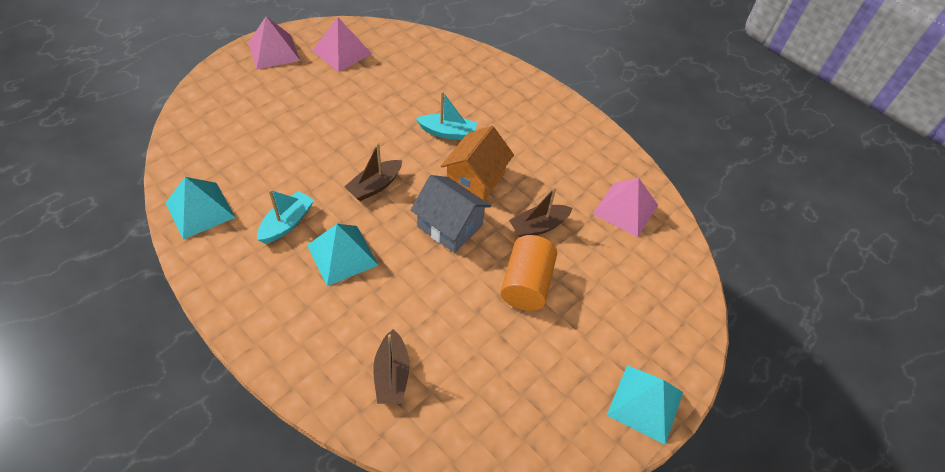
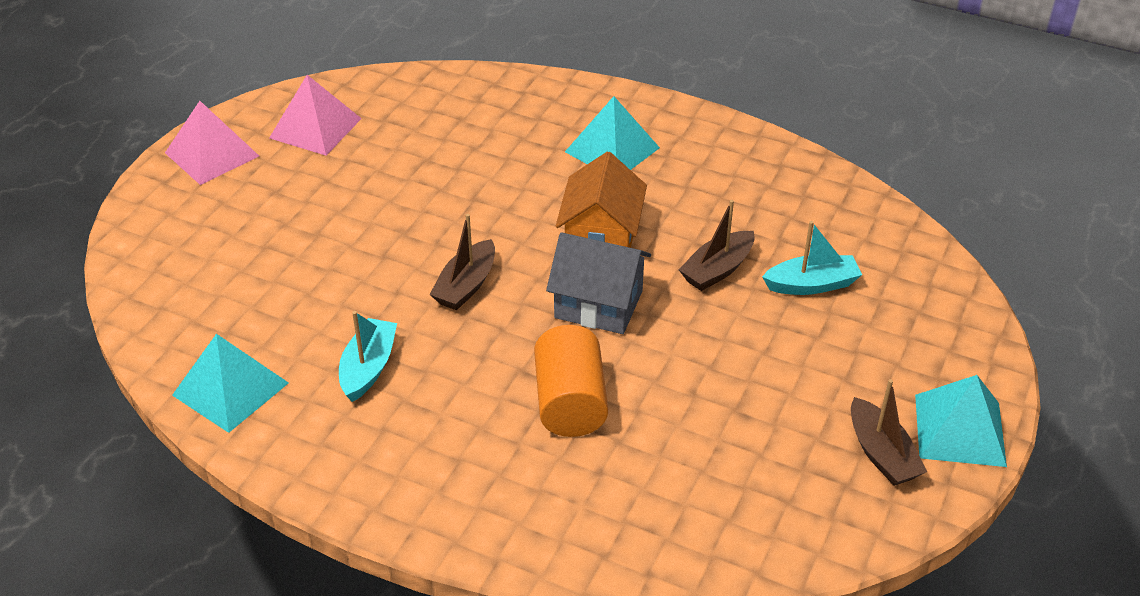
camera: 15 degrees left, 10 degrees down
turquoise pyramid [307,224,378,286] -> turquoise pyramid moved to [565,96,660,170]
brown boat [373,329,410,404] -> brown boat moved to [851,379,927,486]
turquoise boat [416,91,477,140] -> turquoise boat moved to [762,221,862,295]
orange cylinder [500,235,557,311] -> orange cylinder moved to [534,325,608,437]
pink pyramid [593,178,658,238] -> none

